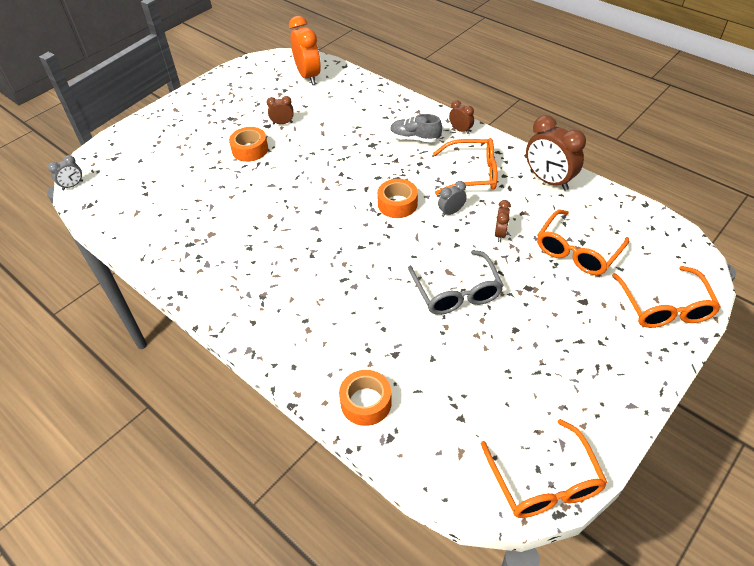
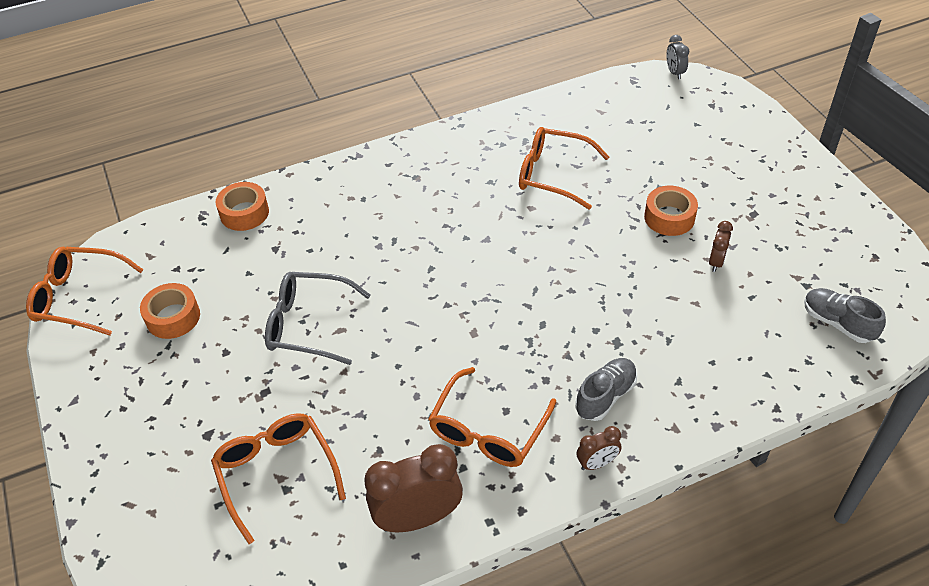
camera: 115 degrees right, 0 degrees up
orange clock [289,16,321,85] -> grey shoe [804,288,886,343]
orange tape [377,179,418,218] -> orange tape moved to [140,283,200,339]
grey clock [438,181,467,217] -> none
brown clock [495,200,511,242] -> none
orange glasses [612,266,721,328] -> orange glasses moved to [519,127,609,210]

